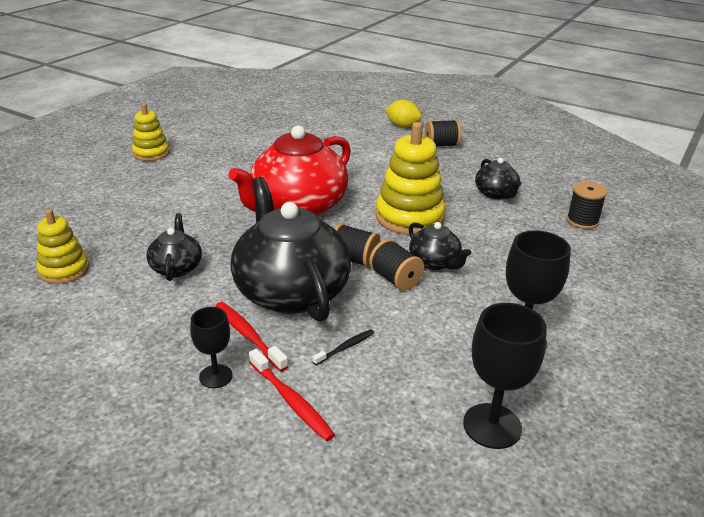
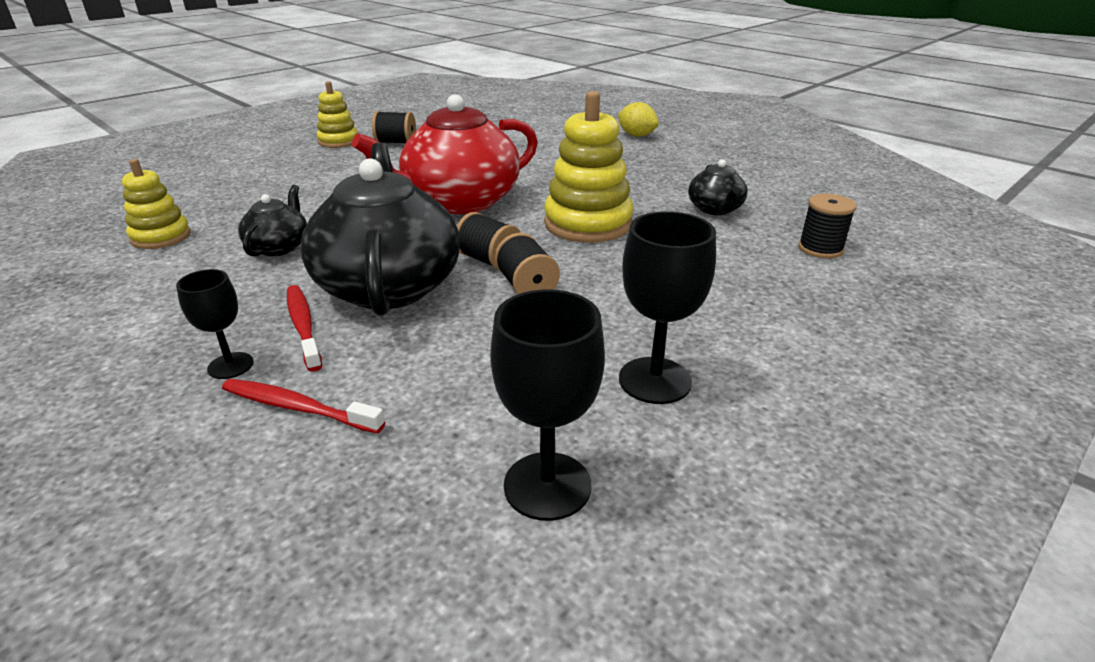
camera: 15 degrees right, 0 degrees up
red toothbrush [249,349,335,441] -> red toothbrush turned 135 degrees clockwise [222,379,385,434]
black toothbrush [312,329,374,365] -> none
black teapot [409,222,471,270] -> none
black spool [425,120,461,146] -> black spool moved to [372,111,416,143]

